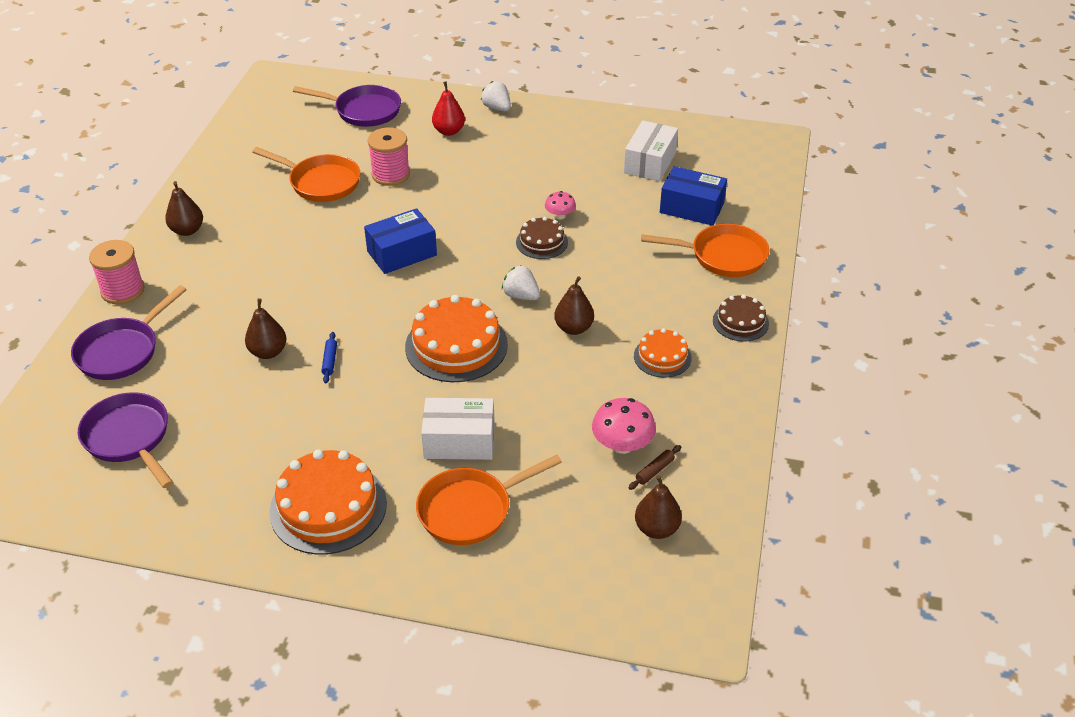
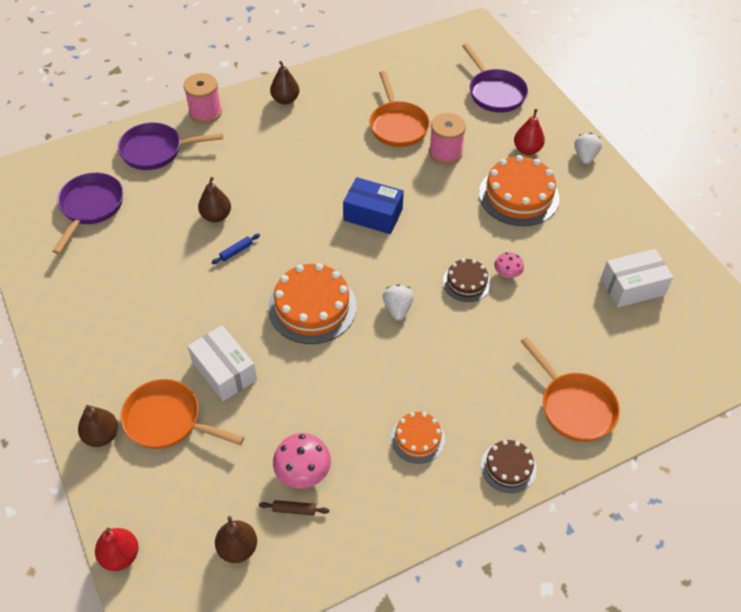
camera: 50 degrees right, 10 degrees up
orange cake [269,450,387,555] -> orange cake moved to [479,155,559,226]
brown pear [554,276,594,335] -> brown pear moved to [78,405,118,447]
blue box [660,166,727,226] -> none
none -> red pear [95,528,139,571]

